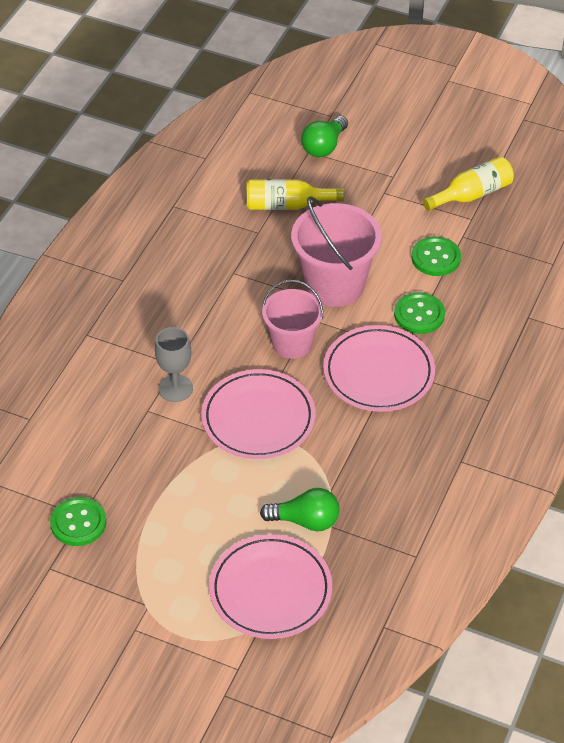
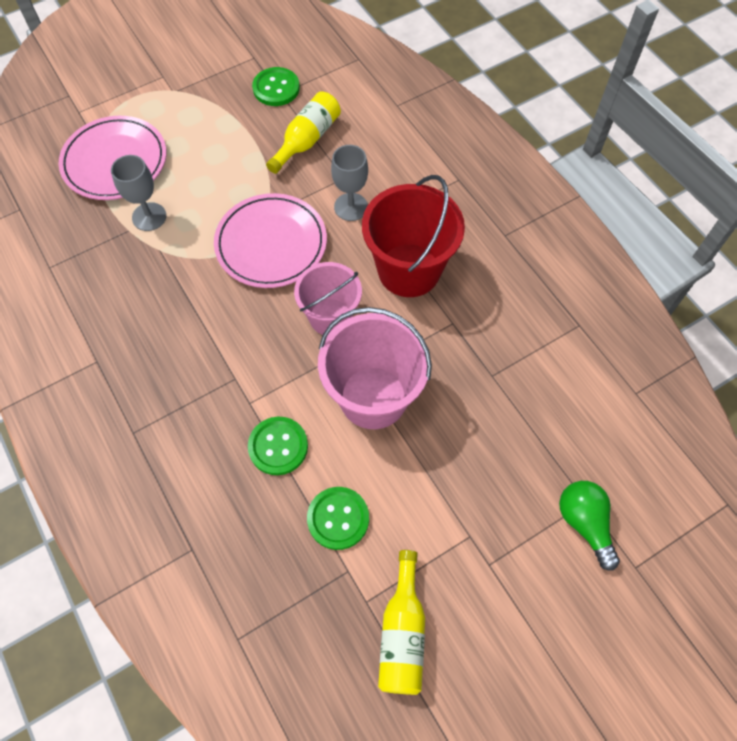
camera: 125 degrees right, 15 degrees up
yellow bottle [247,179,344,210] -> yellow bottle moved to [266,91,341,174]
green light bulb [260,488,340,531] -> grey goblet [111,155,166,231]
pink plate [323,325,435,412] -> none
none -> red bucket [362,175,465,297]

